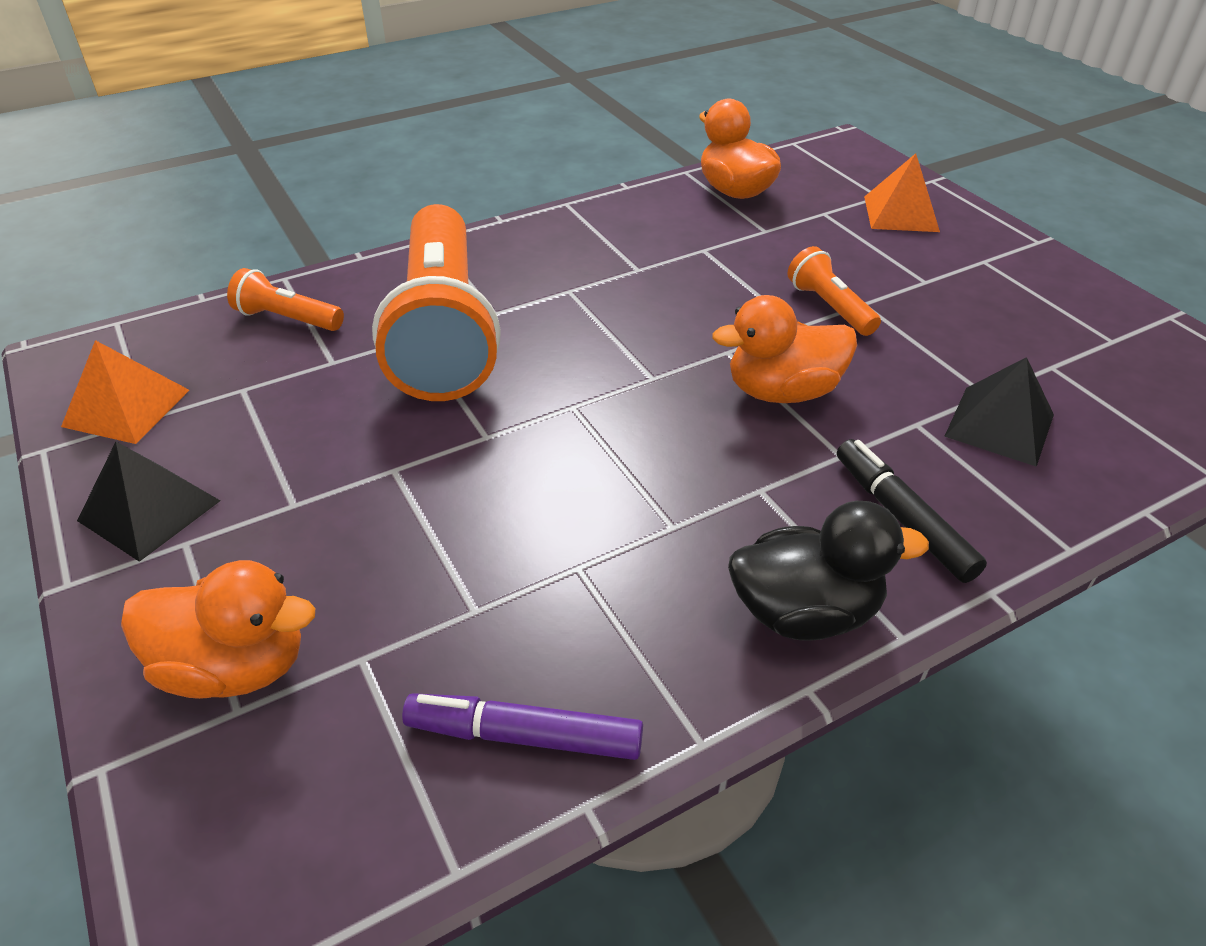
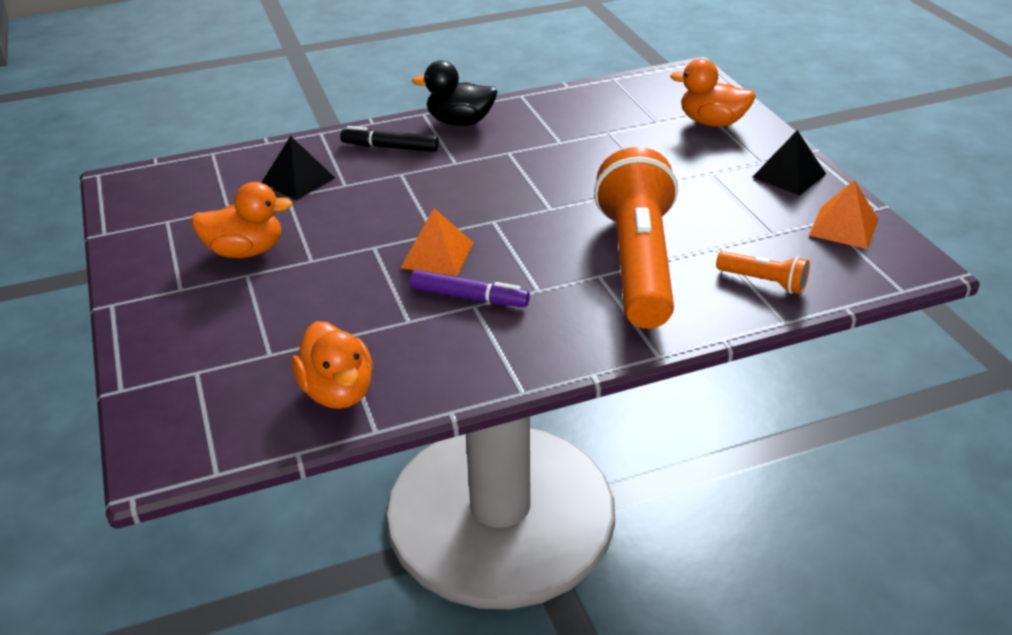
camera: 170 degrees left, 5 degrees down
purple marker [402,693,643,760] -> purple marker moved to [410,270,530,307]
orange duck [712,295,857,403] -> orange duck moved to [191,182,293,258]
orange flashlight [787,246,881,336] -> none
black marker [837,439,987,583] -> black marker turned 120 degrees clockwise [340,126,439,152]
orange pyramid [864,153,940,232] -> orange pyramid moved to [401,208,473,276]

